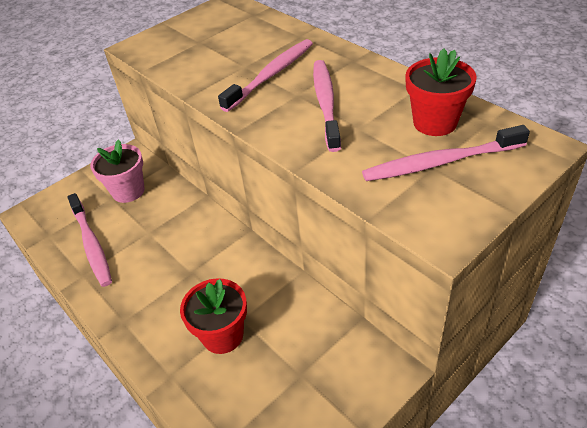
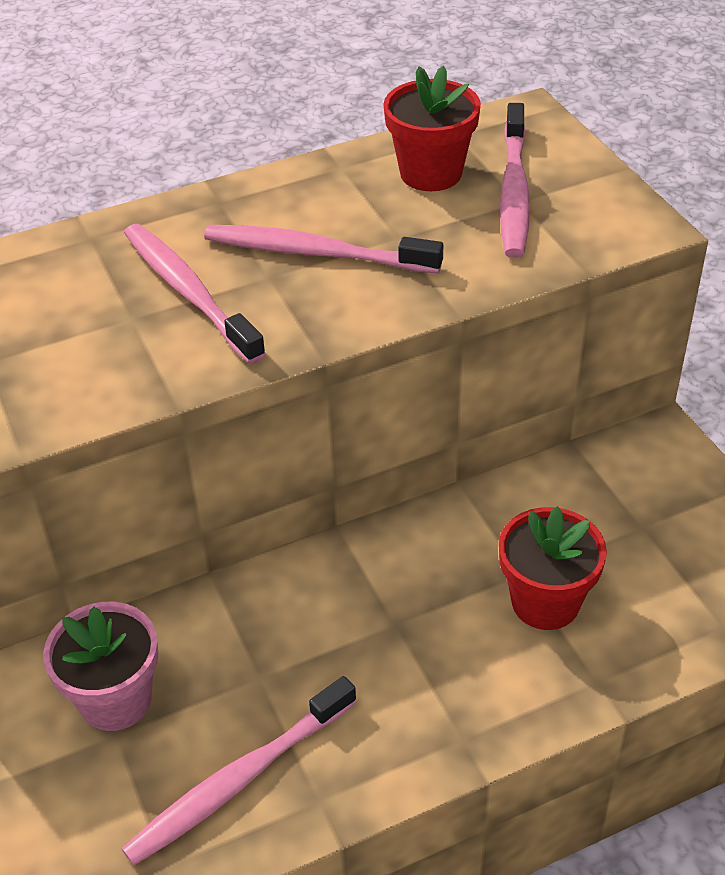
camera: 75 degrees left, 0 degrees up
pink toothbrush [67,193,112,287] -> pink toothbrush turned 150 degrees clockwise [122,676,357,866]

